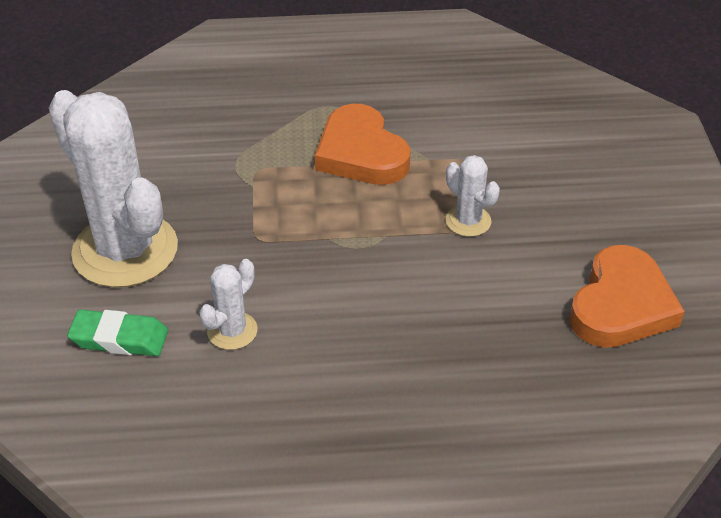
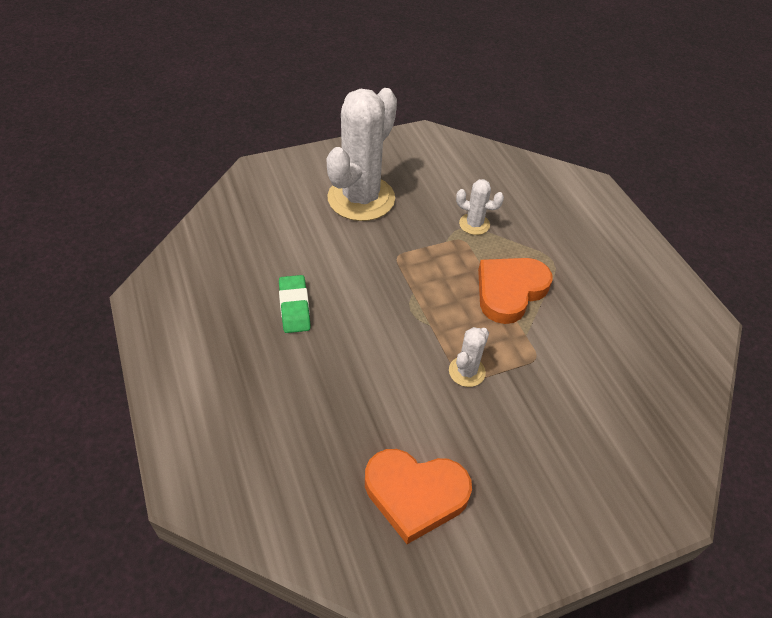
camera: 70 degrees right, 5 degrees up
green eraser [67,310,168,356] -> green eraser moved to [279,275,311,333]
white cactus [199,259,258,350] -> white cactus moved to [456,179,504,235]

